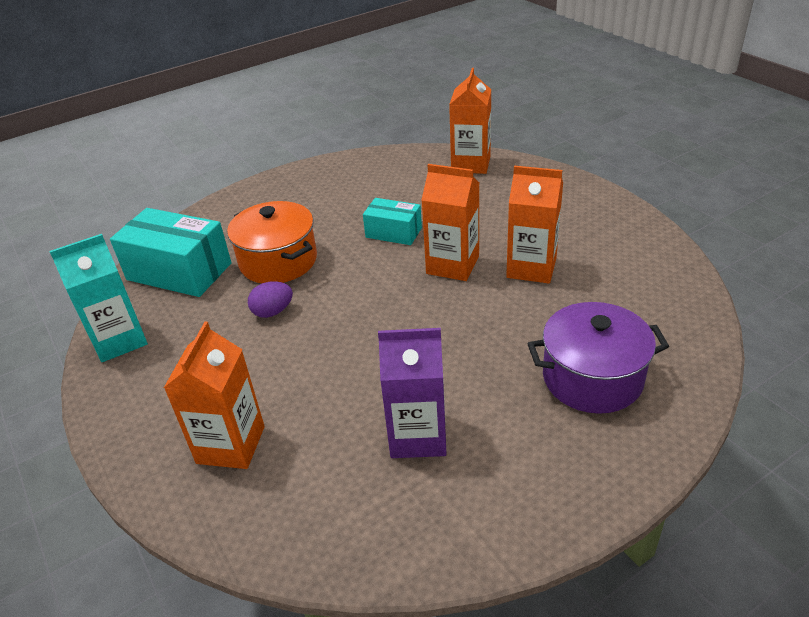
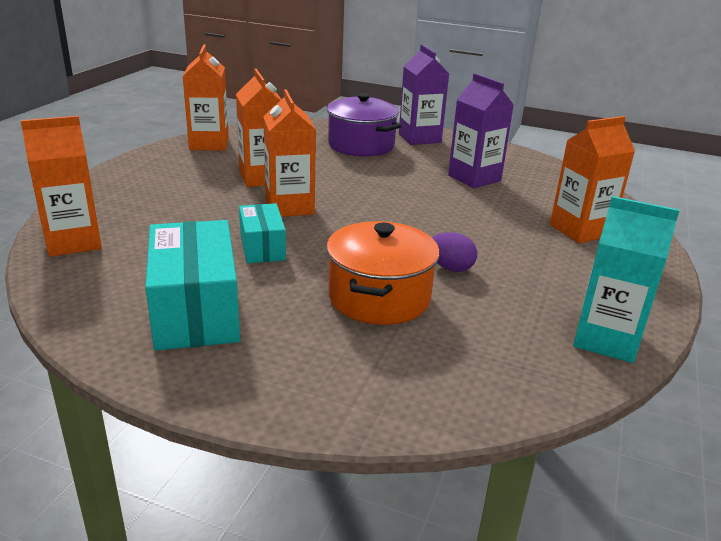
camera: 130 degrees left, 10 degrees down
turquoise box [110,208,231,297] -> turquoise box moved to [145,220,240,351]
none -> orange carton [183,45,229,151]
none -> purple carton [399,45,449,145]

